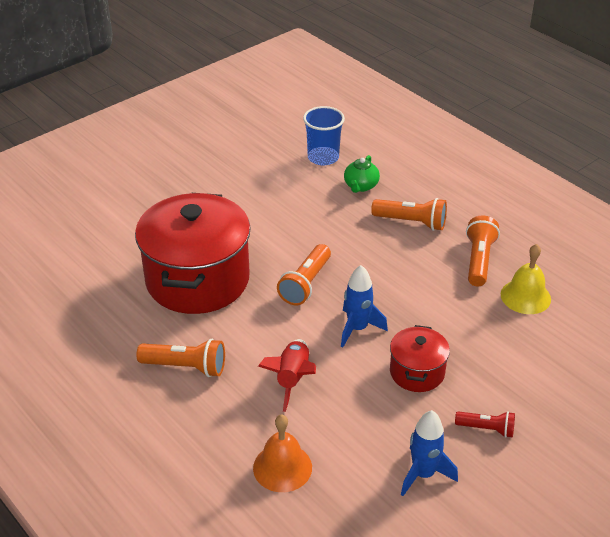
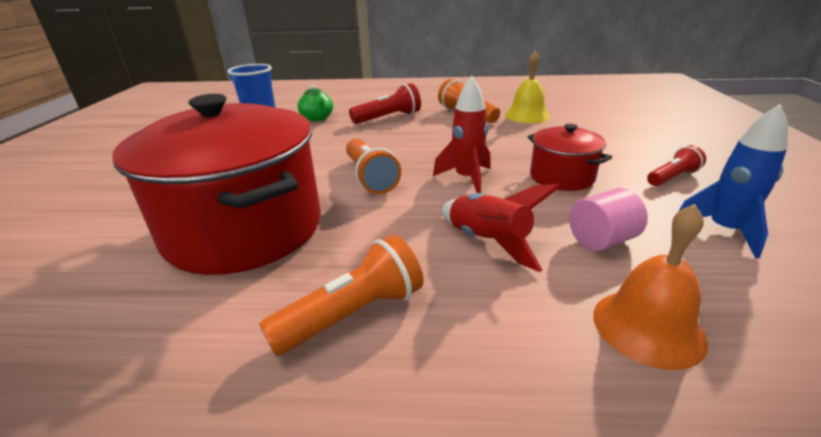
camera: 45 degrees left, 10 degrees down
blue rocket [341,265,388,347] -> red rocket [433,76,491,193]
orange flashlight [371,198,447,231] -> red flashlight [349,83,421,124]
none -> pink cylinder [569,188,648,251]

